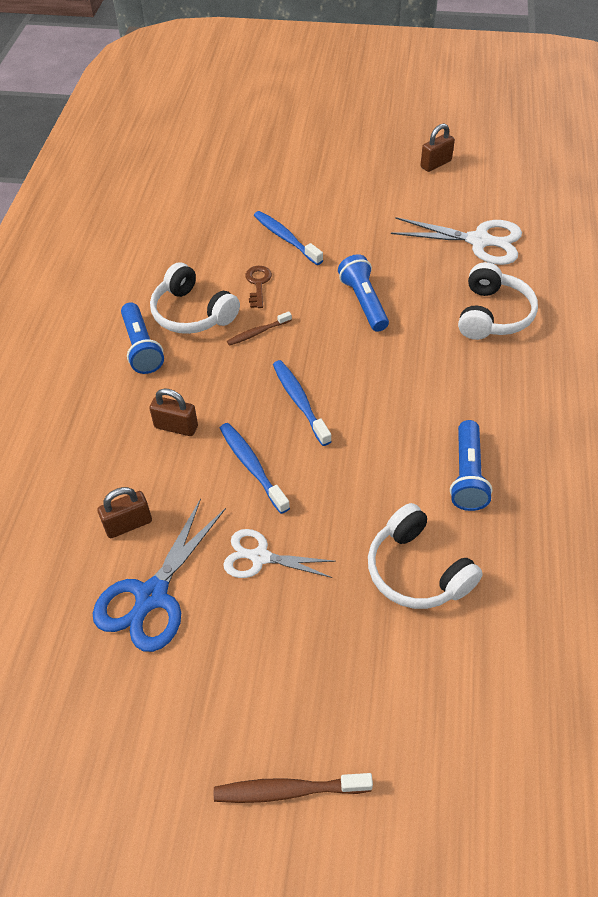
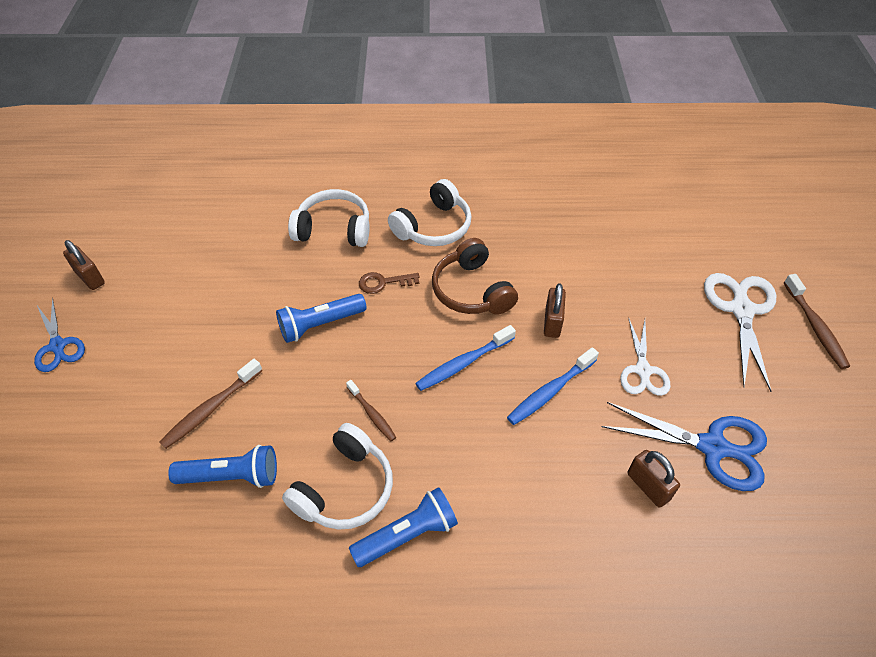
camera: 100 degrees left, 0 degrees up
brown padlock [149,388,198,436] -> brown padlock moved to [544,283,566,338]
brown key [245,266,272,308] -> brown key moved to [359,272,419,294]
blue toothbrush [254,211,323,265] -> brown toothbrush [159,359,263,449]
white headphones [368,503,483,609] -> white headphones moved to [388,179,472,246]
white scissors [391,217,522,265] -> white scissors moved to [704,273,776,392]
blue flashlight [450,420,492,511] -> blue flashlight moved to [168,445,277,488]
none -> blue scissors [34,298,85,372]
none -> brown headphones [432,238,518,315]

